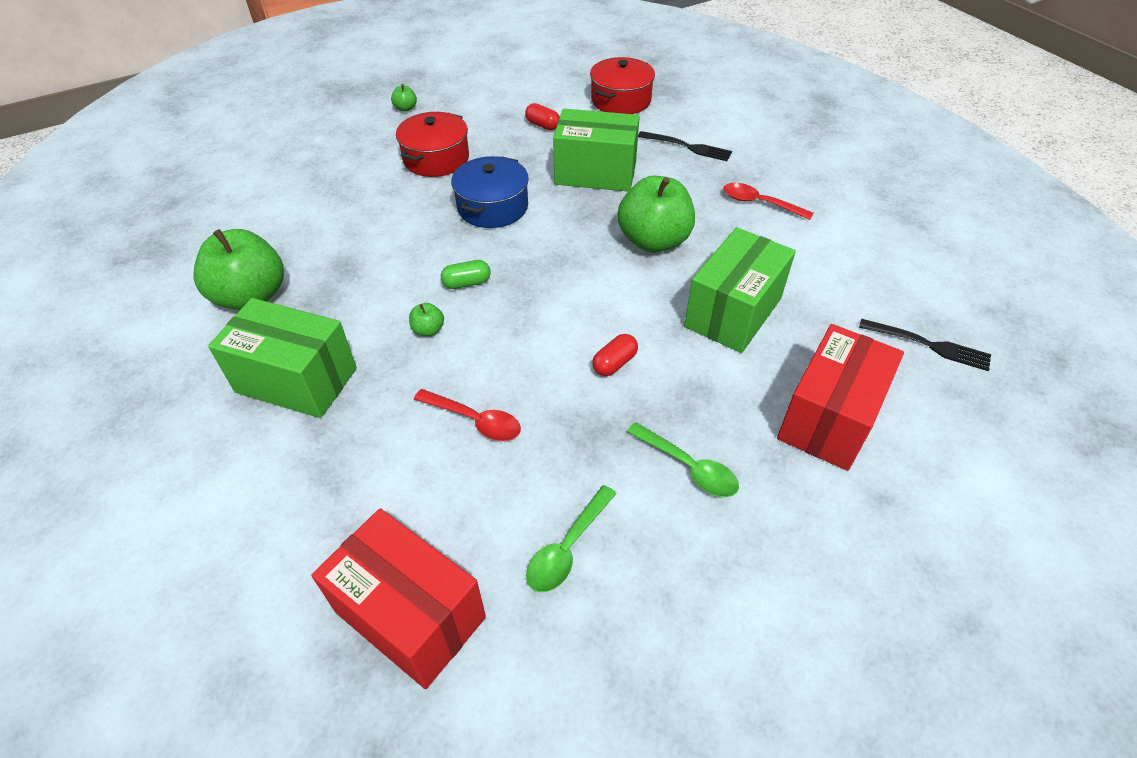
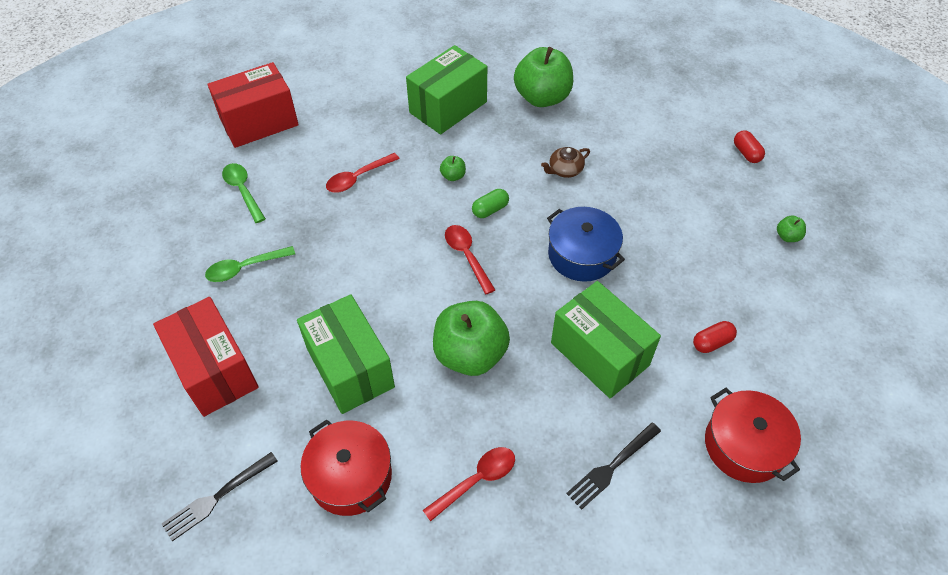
camera: 115 degrees right, 5 degrees up
red pot [396,112,469,177] -> red pot moved to [301,420,392,516]
green capsule [441,260,491,289] -> green capsule turned 45 degrees clockwise [472,189,509,218]
green box [553,109,640,192] -> green box turned 75 degrees counterclockwise [551,281,661,398]
red capsule [592,334,638,376] -> red capsule moved to [734,130,765,163]
none -> red spoon [445,225,495,294]
none -> brown teapot [541,147,590,178]

